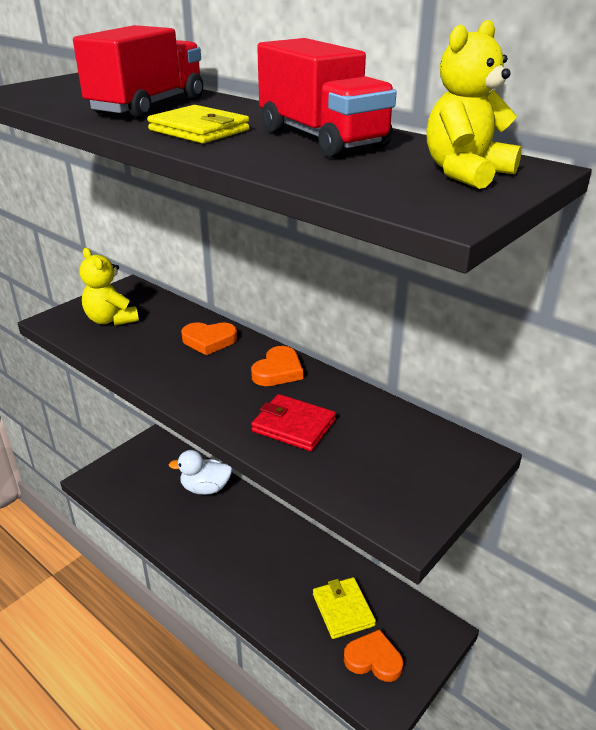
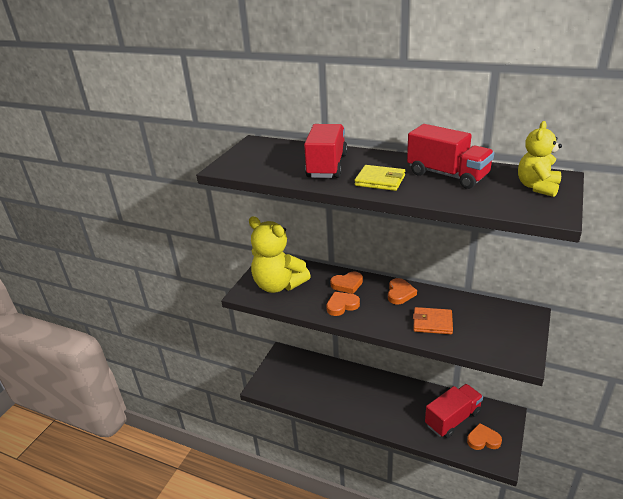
camera: 15 degrees left, 0 degrees up
yellow teddy bear [79,248,139,326] -> yellow teddy bear [249,216,311,293], size x1.69
white duck [169,450,232,495] -> none
red wallet [251,394,336,451] -> orange wallet [413,307,453,334]
yellow wallet [313,577,376,639] -> red truck [425,384,483,438]
none -> orange heart [326,292,360,316]

